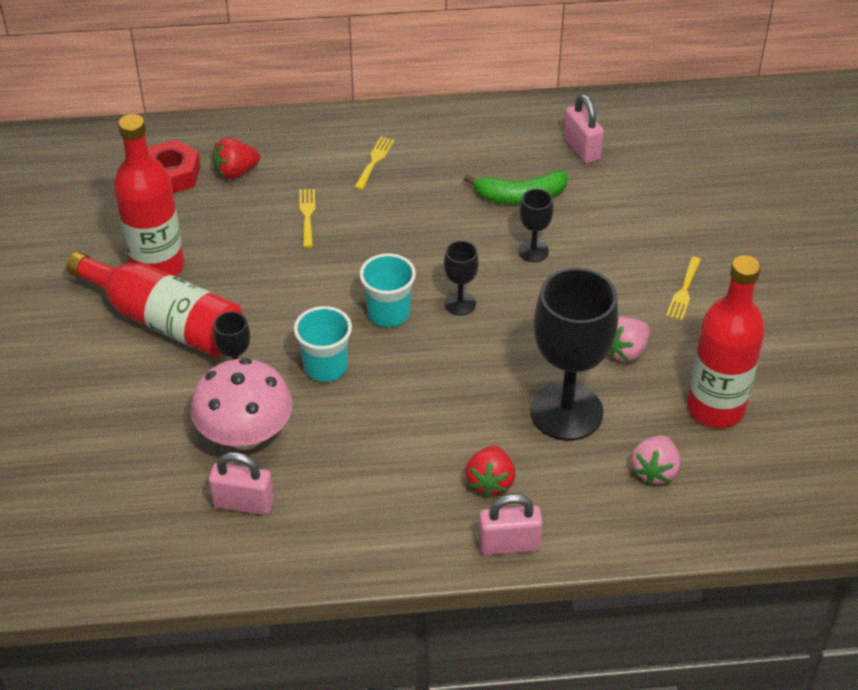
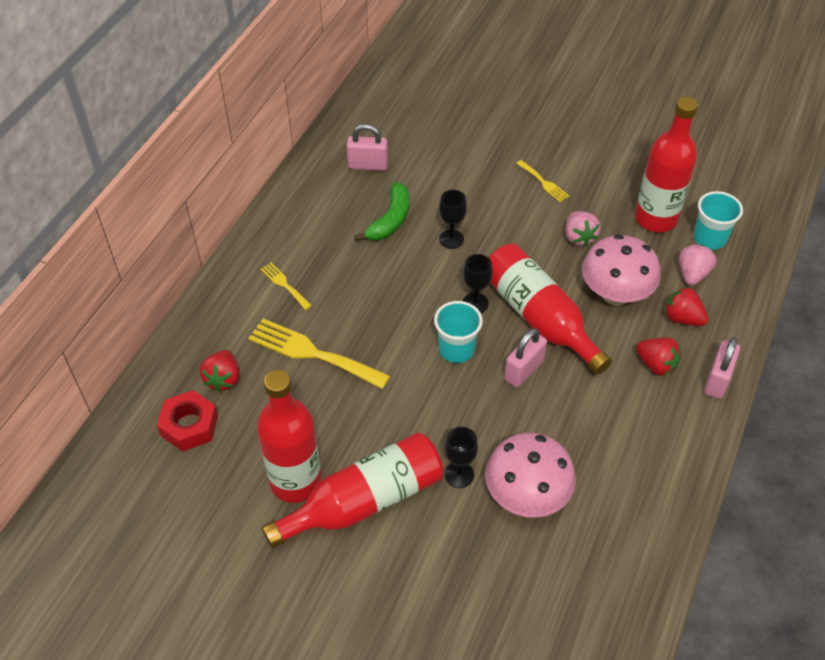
camera: 60 degrees left, 5 degrees up
pink padlock [209,452,274,515] -> pink padlock moved to [504,328,547,387]
turquoise cup [294,306,352,382] -> turquoise cup moved to [693,191,743,250]
yellow fork [299,189,315,248] -> yellow fork [249,319,390,389], size x1.97
black goblet [530,268,618,441] -> pink mushroom [582,234,661,305]
pink strawberry [631,436,680,485] -> pink strawberry turned 120 degrees counterclockwise [679,244,716,286]
none -> red bottle [489,244,612,375]
none -> red strawberry [665,286,708,326]

